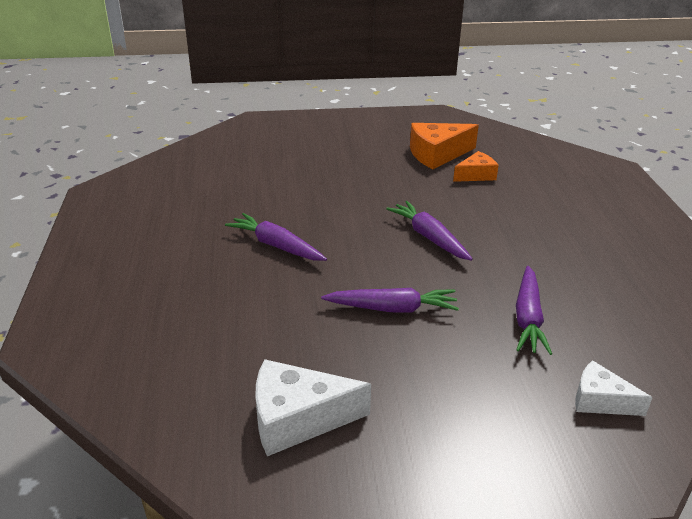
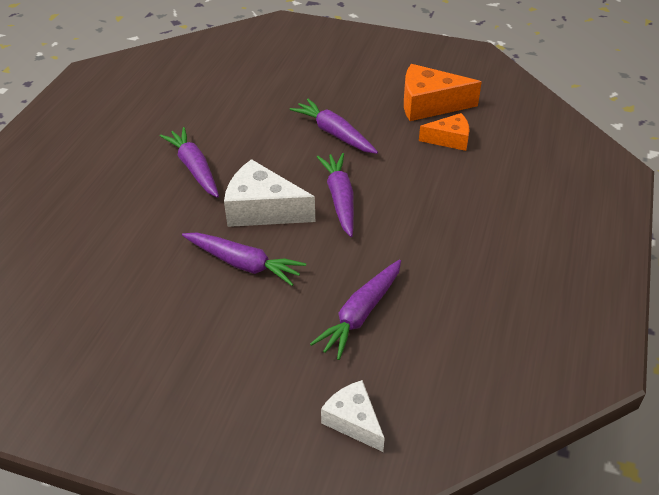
camera: 25 degrees right, 10 degrees up
white cheese [256,359,371,456] -> white cheese moved to [224,159,315,227]
none -> purple carrot [290,99,378,154]

